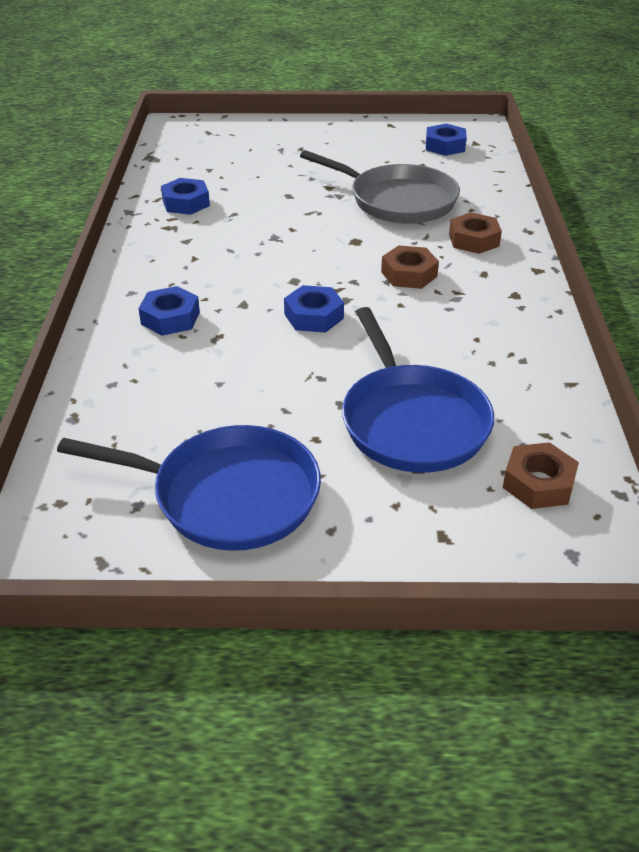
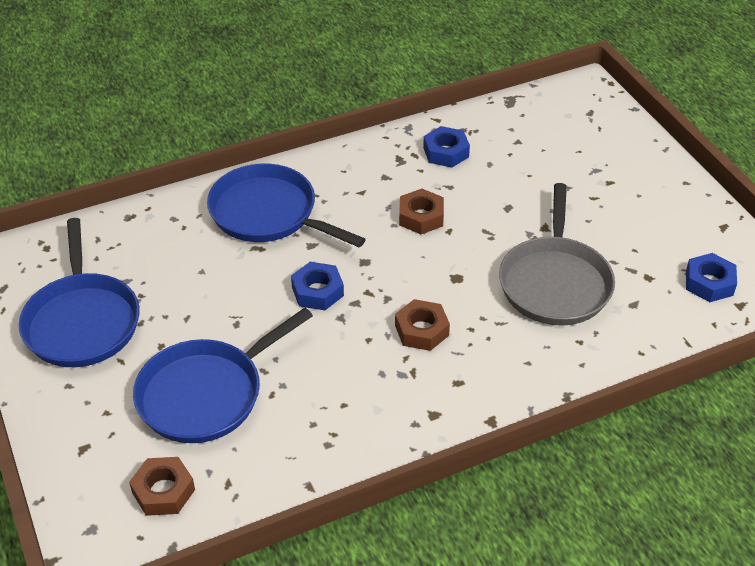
camera: 65 degrees right, 5 degrees up
blue nut [138,286,200,336] -> blue pan [207,164,366,247]
brown nut [449,212,502,254] -> brown nut moved to [399,189,444,234]

